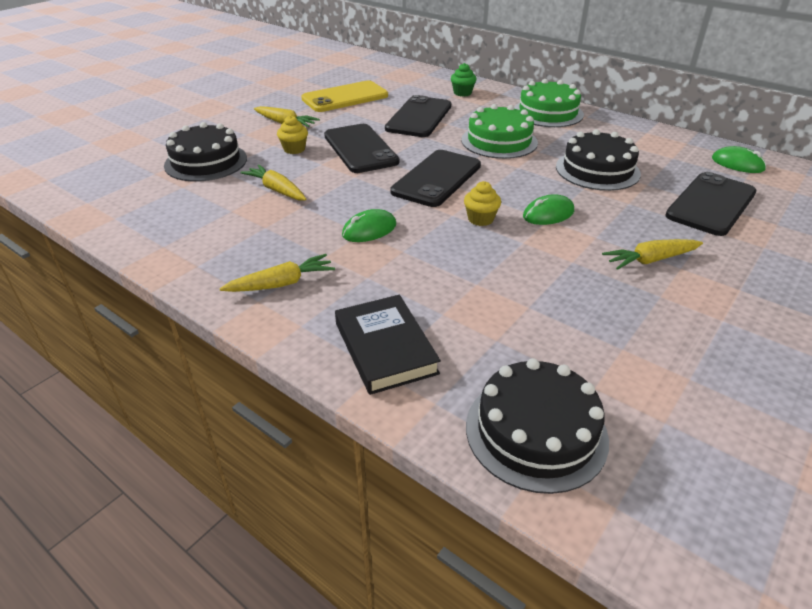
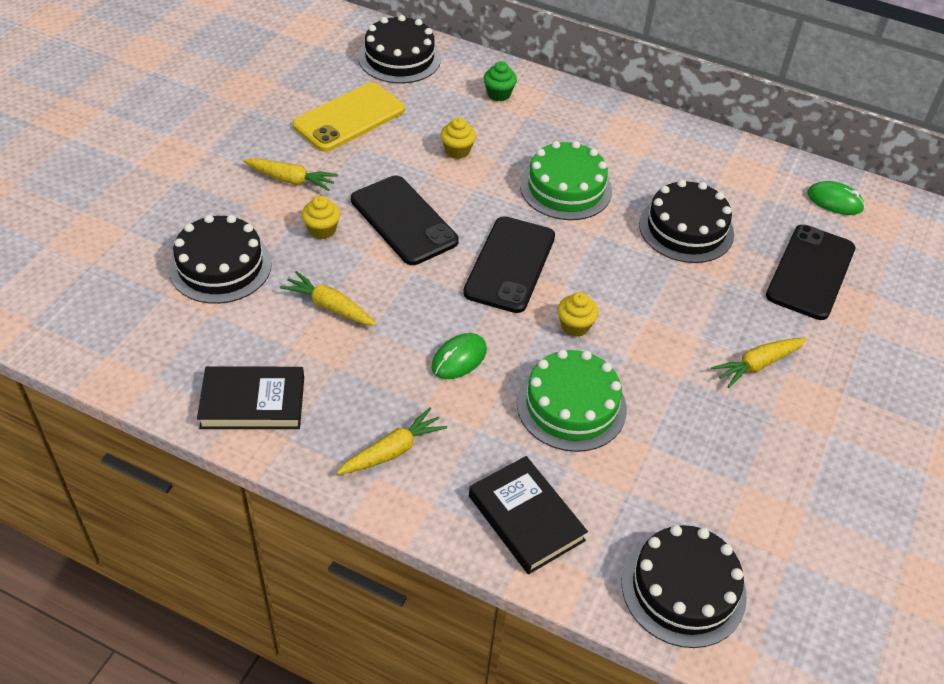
camera: 15 degrees left, 10 degrees up
black phone [385,95,451,137] -> yellow cupcake [440,117,476,159]
green cake [514,79,584,127] -> green cake moved to [517,349,627,452]
green mouse [523,194,574,225] -> none
none -> black book [197,366,304,429]
none -> black cake [359,15,441,83]

